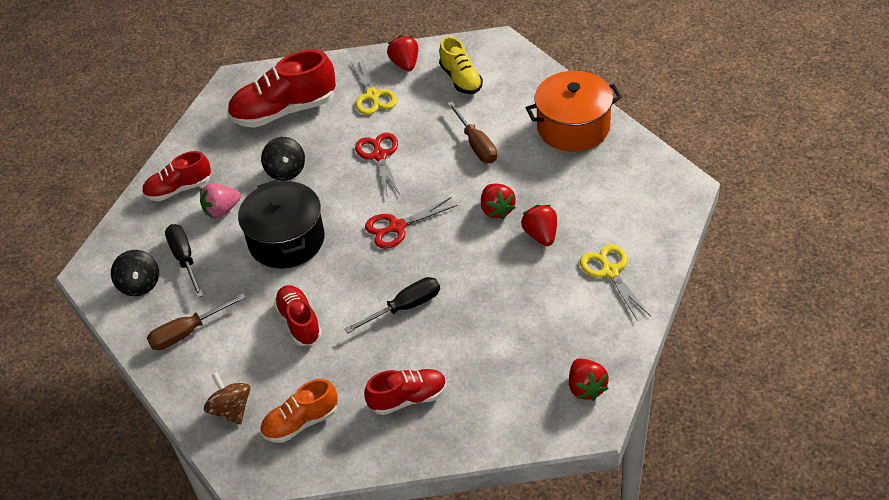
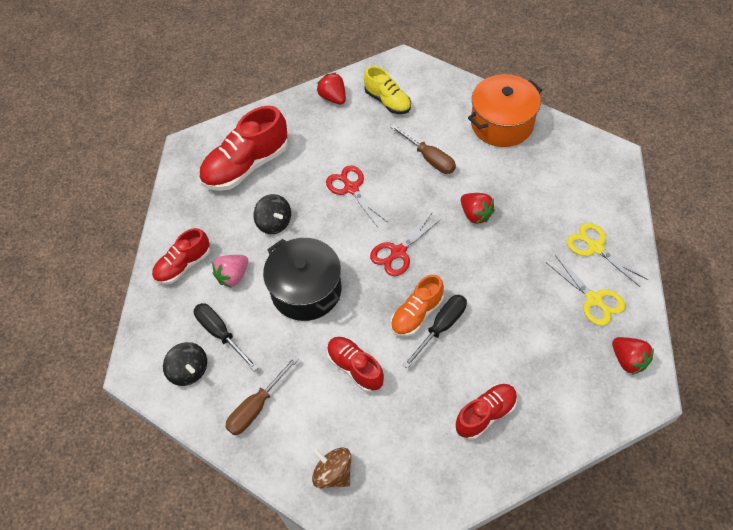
camera: 20 degrees left, 10 degrees up
orange shoe [260,379,338,443] -> orange shoe moved to [391,275,444,337]
yellow scissors [350,59,397,115] -> yellow scissors moved to [547,255,625,326]
red strawberry [521,205,557,246] -> none

